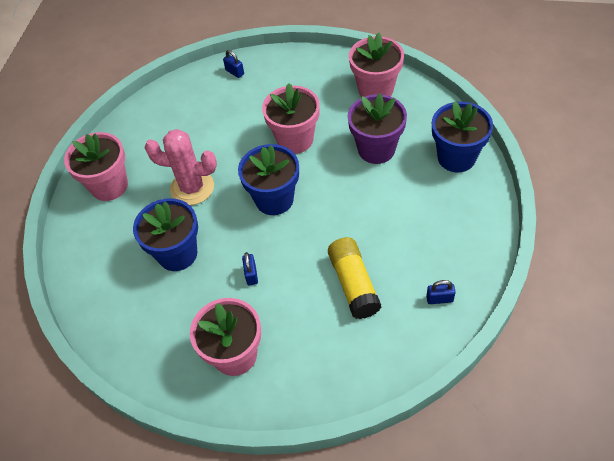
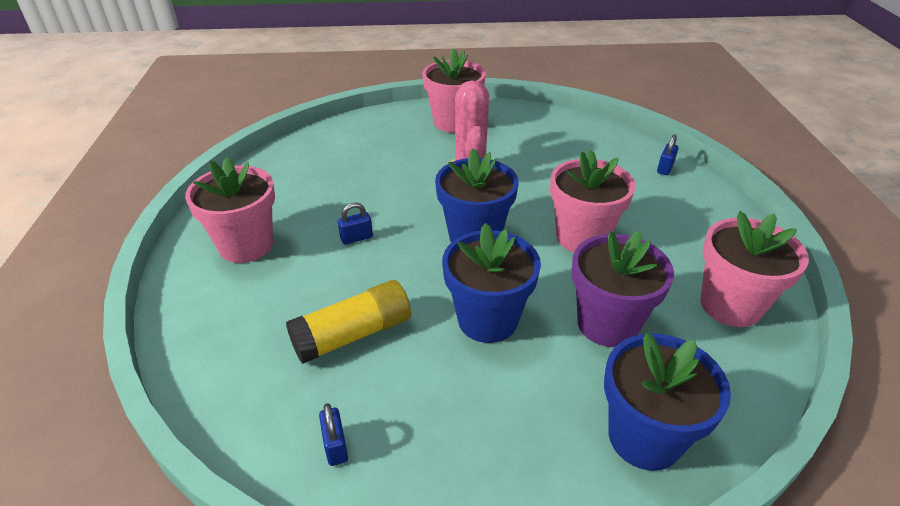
camera: 70 degrees right, 15 degrees down
blue flower pot [133,198,198,271] -> blue flower pot moved to [442,223,541,343]

